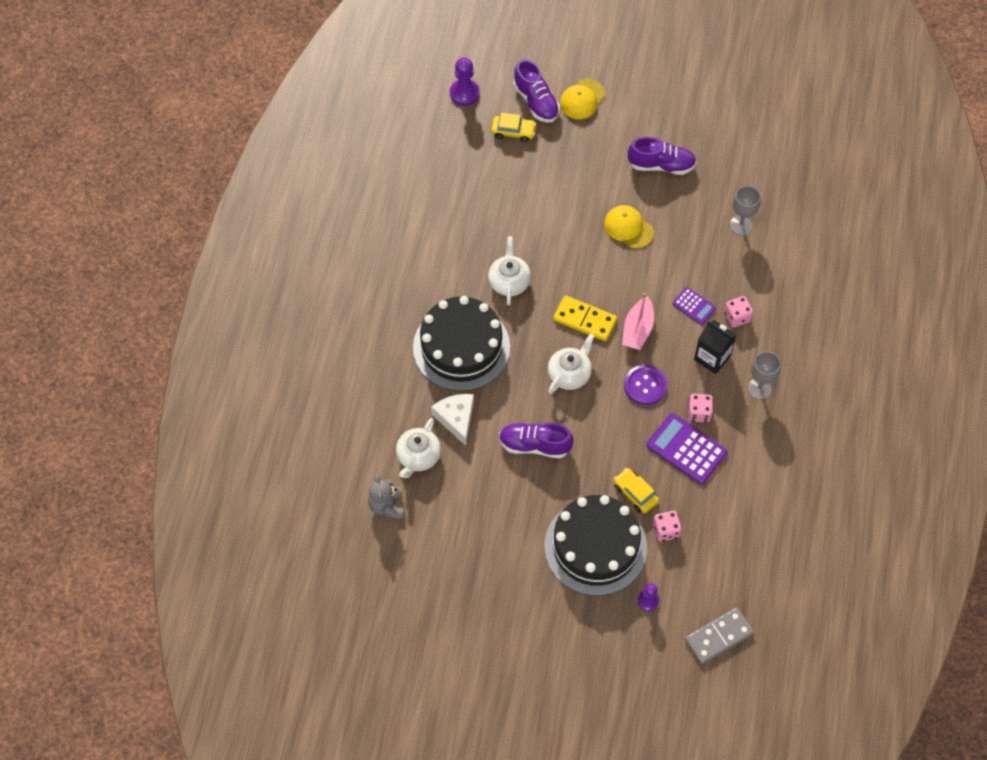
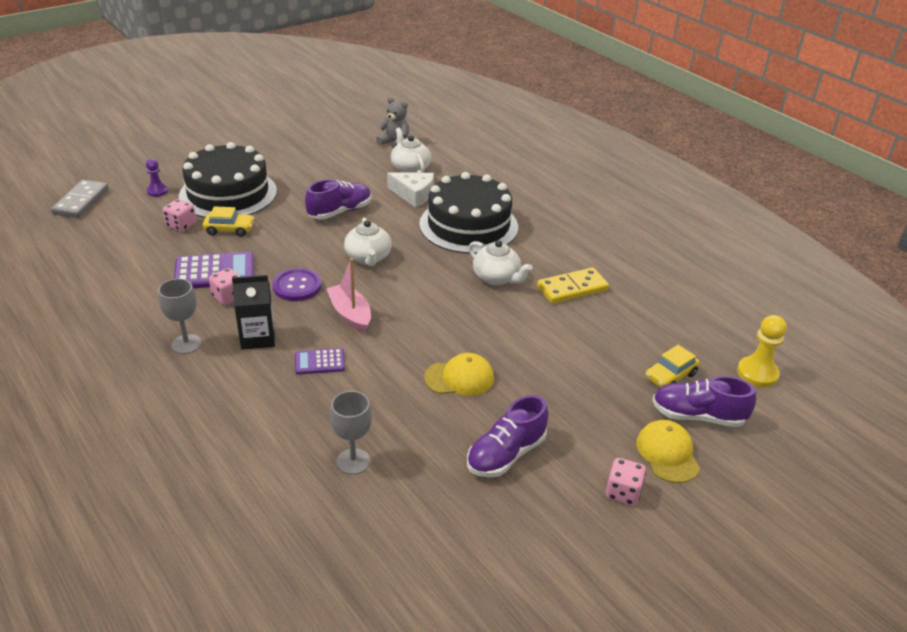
camera: 130 degrees right, 25 degrees down
purple pawn [450,58,480,106] -> yellow pawn [737,315,787,387]
yellow domino [553,295,617,341] -> yellow domino moved to [537,268,609,304]
pink dice [724,296,753,328] -> pink dice moved to [606,458,646,506]

